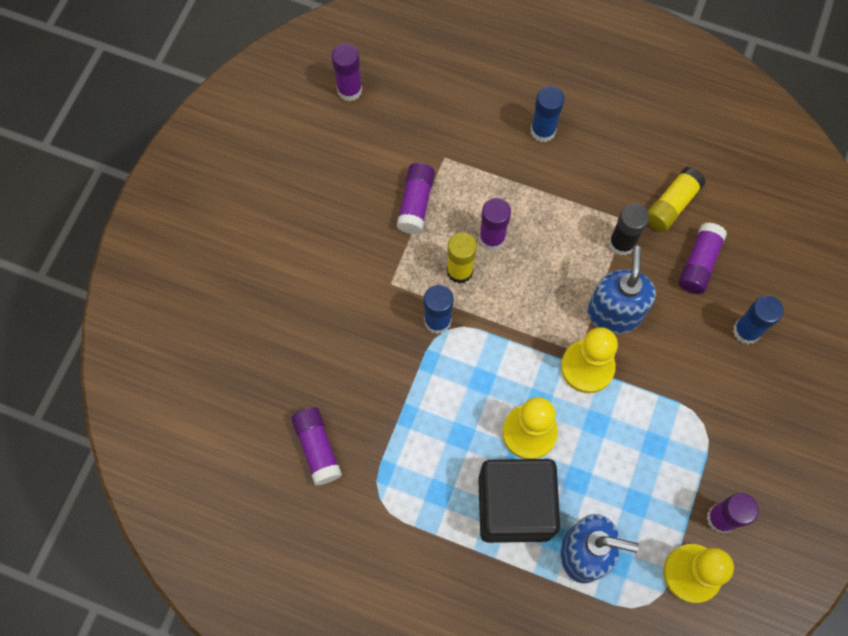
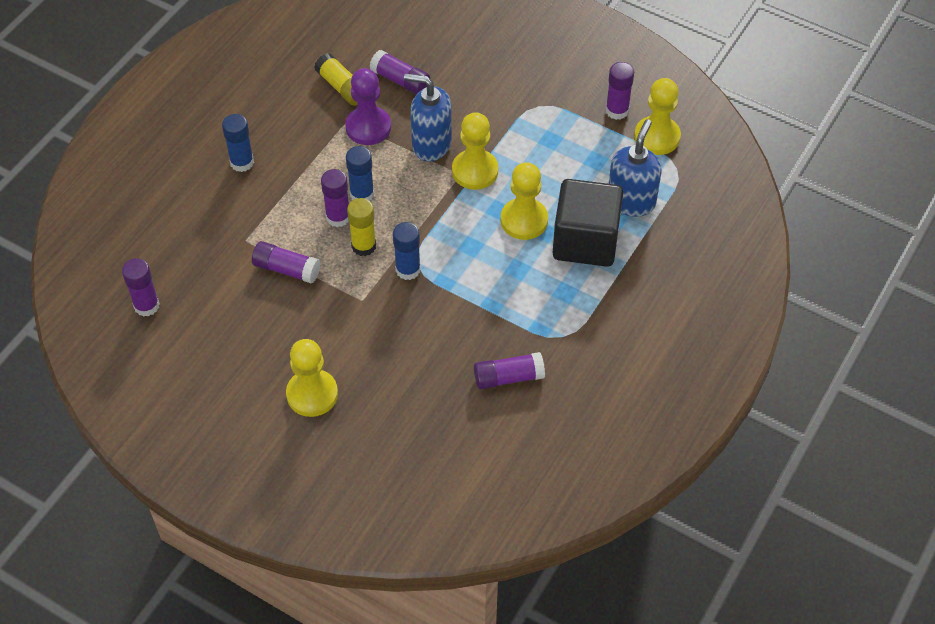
camera: 80 degrees left, 15 degrees down
black glue stick [609,203,649,256] -> purple pawn [345,68,391,145]
blue glue stick [733,295,783,344] -> blue glue stick moved to [346,146,374,201]
none -> yellow pawn [286,339,338,417]

